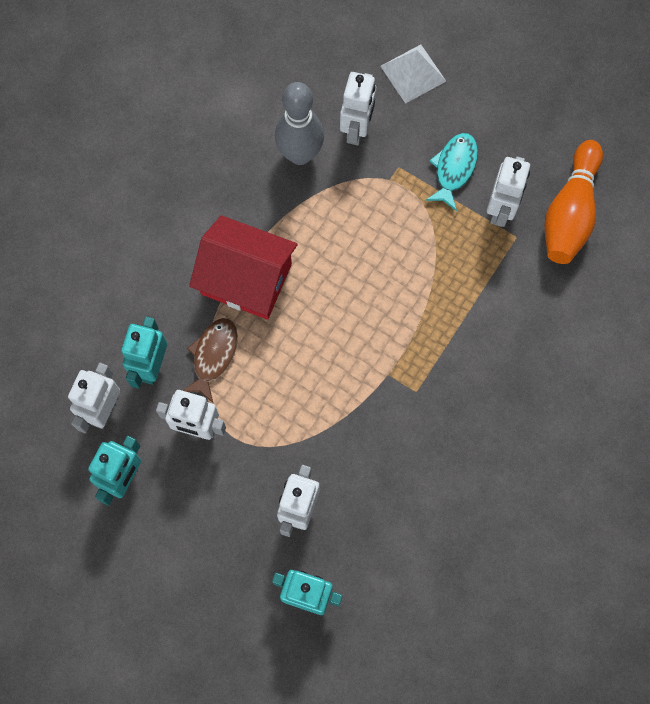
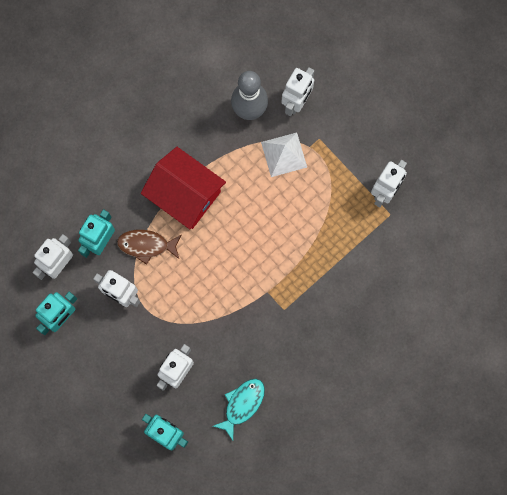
camera: 15 degrees right, 5 degrees up
brown fish [182,318,238,403] -> brown fish turned 120 degrees counterclockwise [117,230,182,265]
white pyramid [380,45,446,104] -> white pyramid moved to [261,132,307,177]
turquoise fish [425,133,478,211] -> turquoise fish moved to [213,379,265,441]
orange bowling pin [544,140,603,264] -> none

